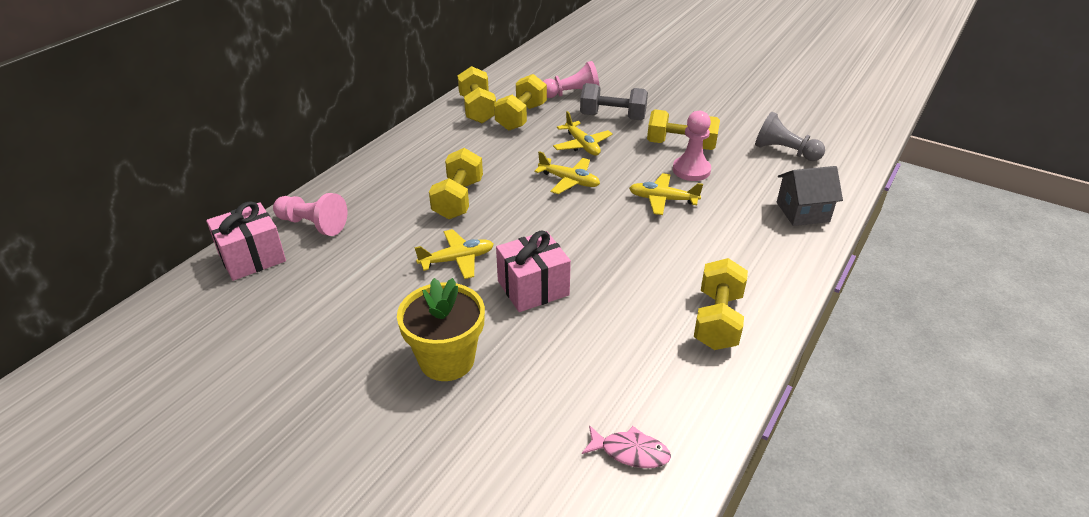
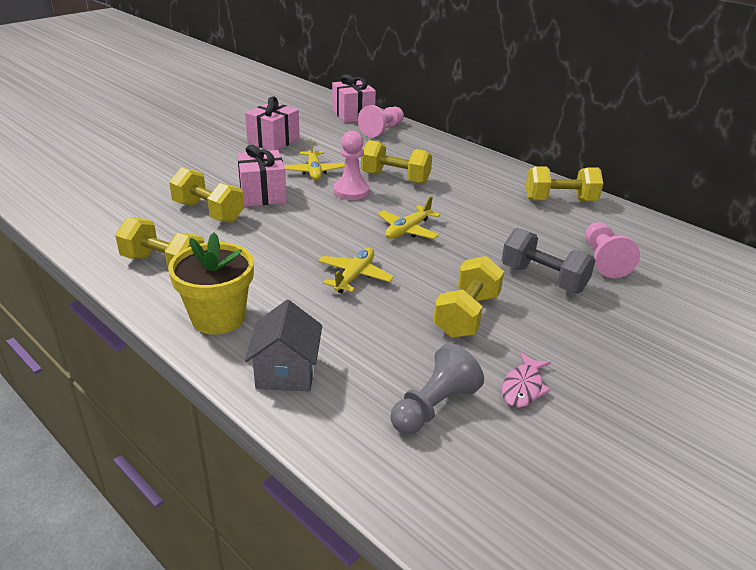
camera: 100 degrees right, 5 degrees down
yellow flower pot [397,278,485,381] -> yellow flower pot moved to [168,232,254,335]
yellow dumbbell [494,74,547,130] -> yellow dumbbell moved to [169,167,244,223]
yellow plane [553,111,613,156] -> none
grey dumbbell [580,83,648,120] -> grey dumbbell turned 75 degrees counterclockwise [502,228,596,293]
pink fish [582,425,671,468] -> pink fish moved to [502,352,551,408]
pink pawn [673,111,711,181] -> pink pawn moved to [334,131,370,200]
none -> pink gift [245,96,300,151]

